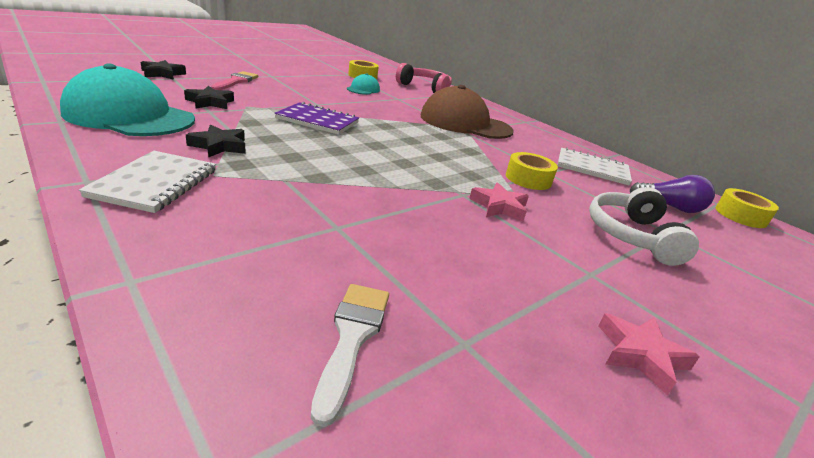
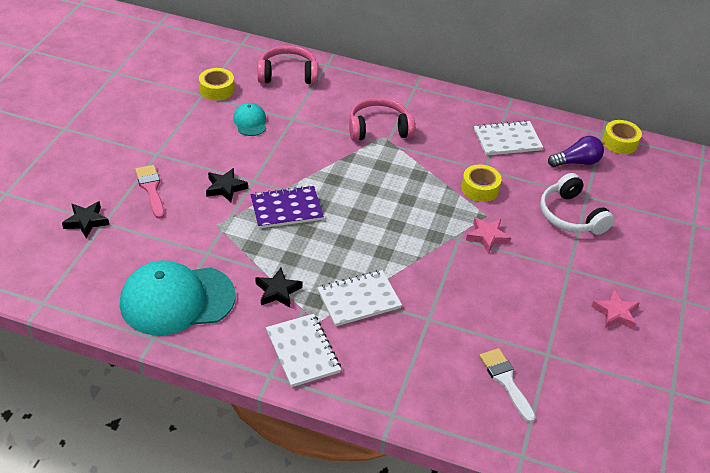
camera: 30 degrees left, 15 degrees up
black star [184,86,234,109] -> black star moved to [206,168,248,202]
brown cap [420,85,514,139] -> pink headphones [349,97,415,141]
none -> white notebook [317,270,402,327]

